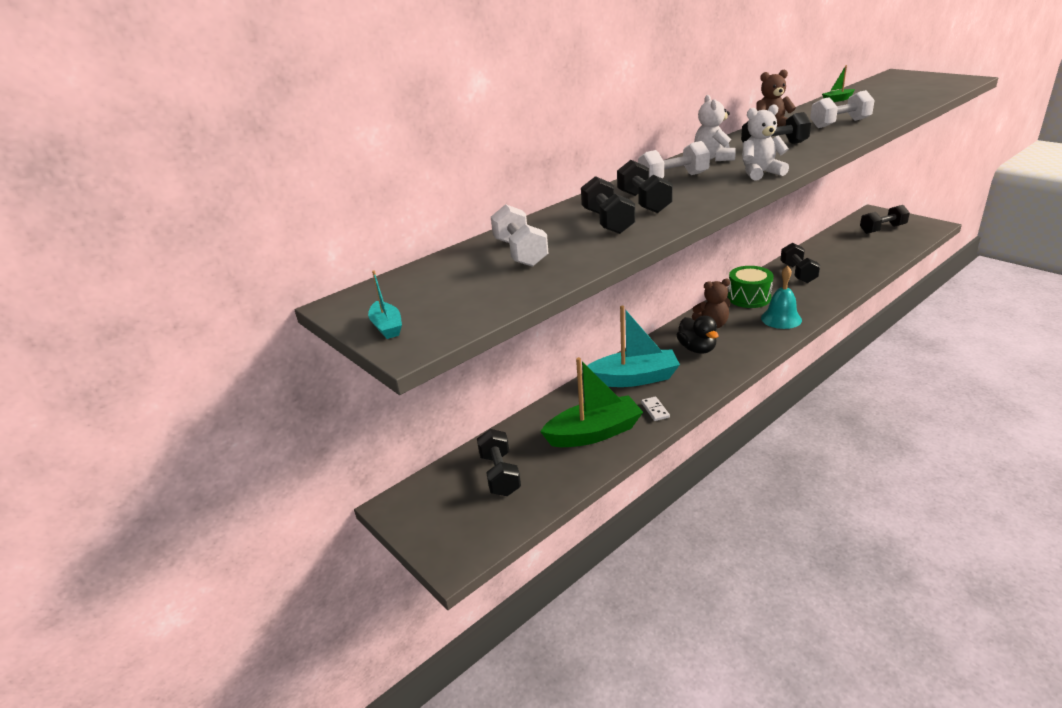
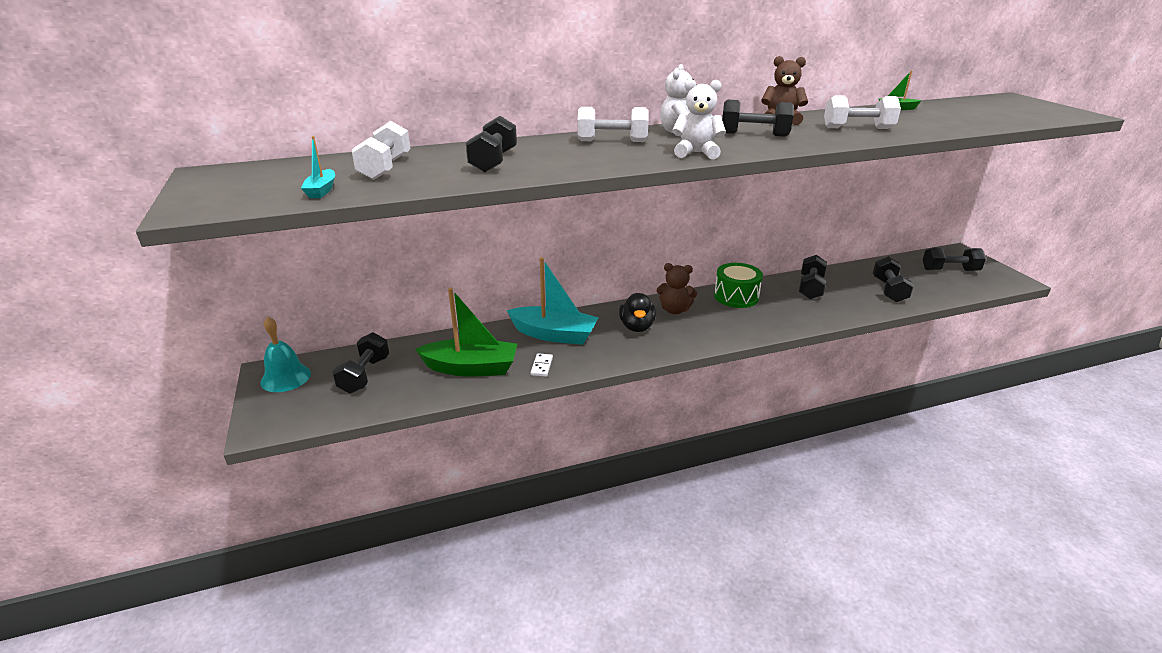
camera: 20 degrees right, 0 degrees up
turquoise boat [368,270,402,339] -> turquoise boat moved to [301,136,335,198]
black dumbbell [617,160,673,213] -> black dumbbell moved to [873,256,914,302]
turquoise bell [761,265,802,329] -> turquoise bell moved to [260,317,311,392]

